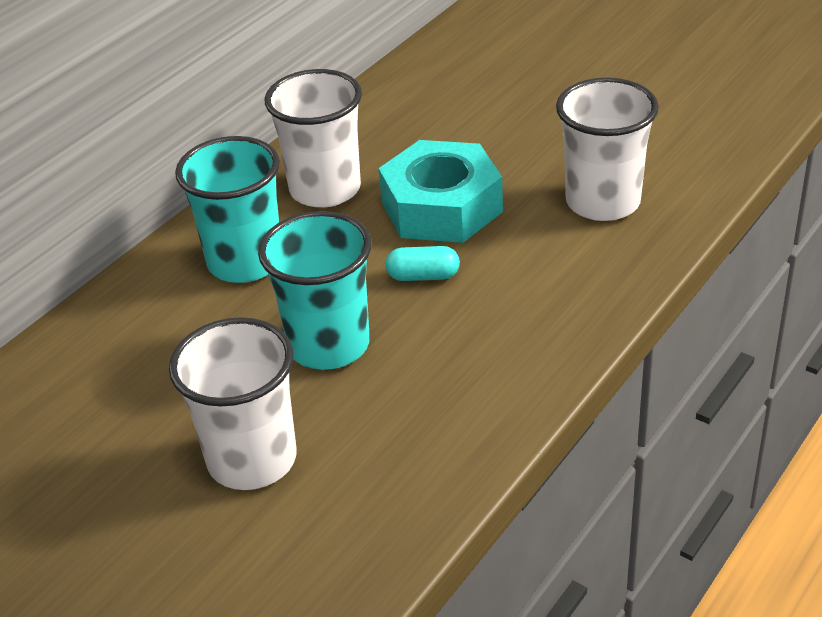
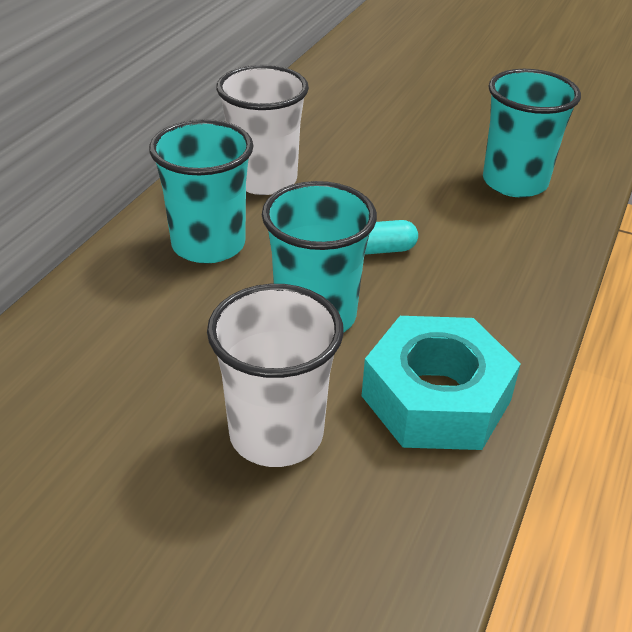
camera: 15 degrees left, 0 degrees up
turquoise nut [378,140,503,243] -> turquoise nut moved to [362,316,521,450]
white cup [556,78,659,221] -> turquoise cup [483,69,581,198]

